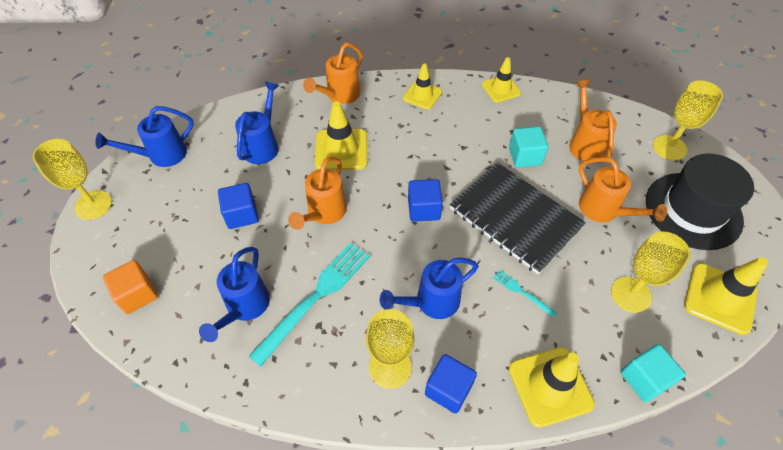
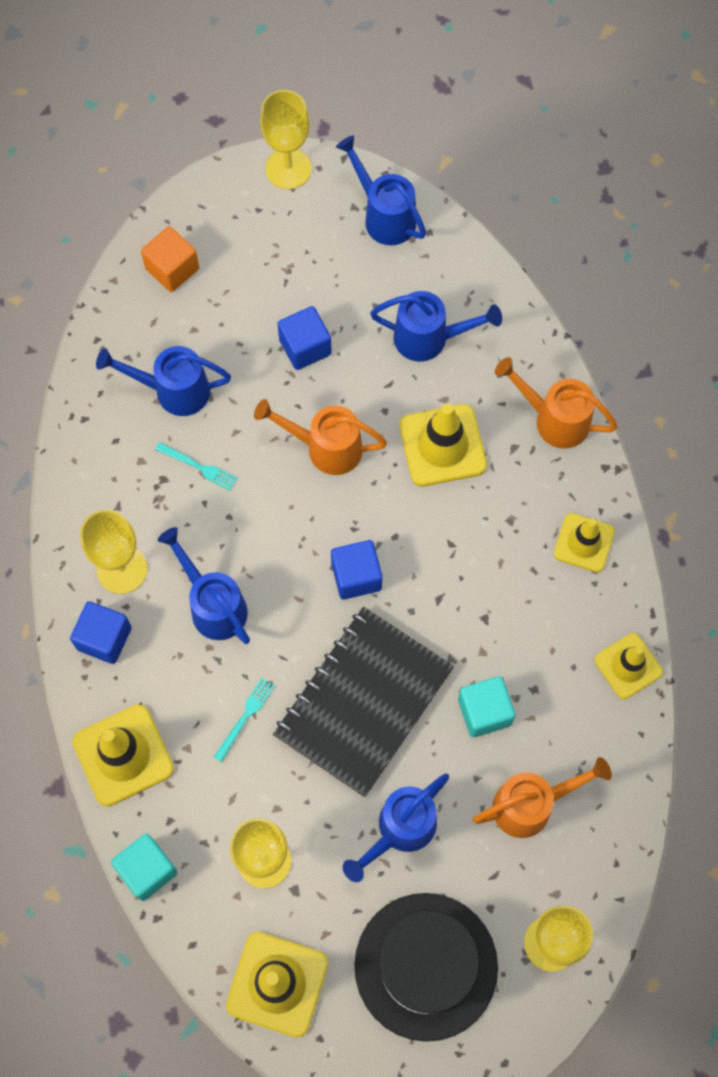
camera: 80 degrees right, 15 degrees up
turquoise fork [248,243,370,367] -> turquoise fork [155,442,238,491], size x0.46
orange watering can [579,157,667,222] -> blue watering can [343,773,449,882]

